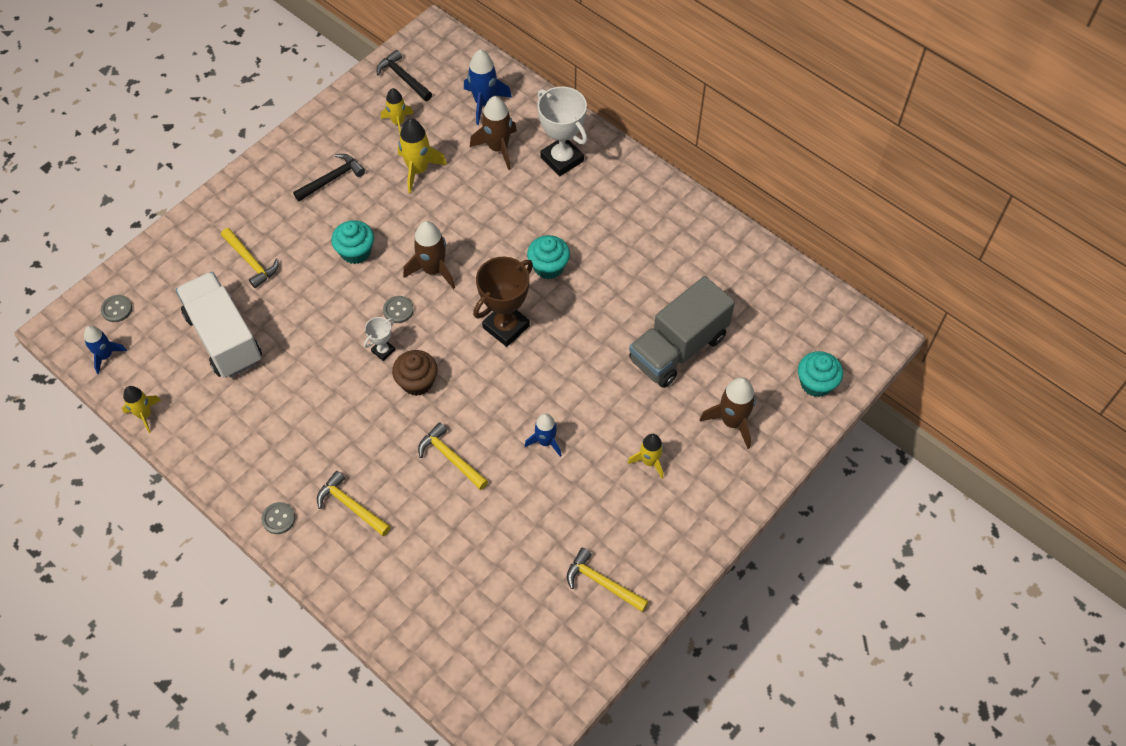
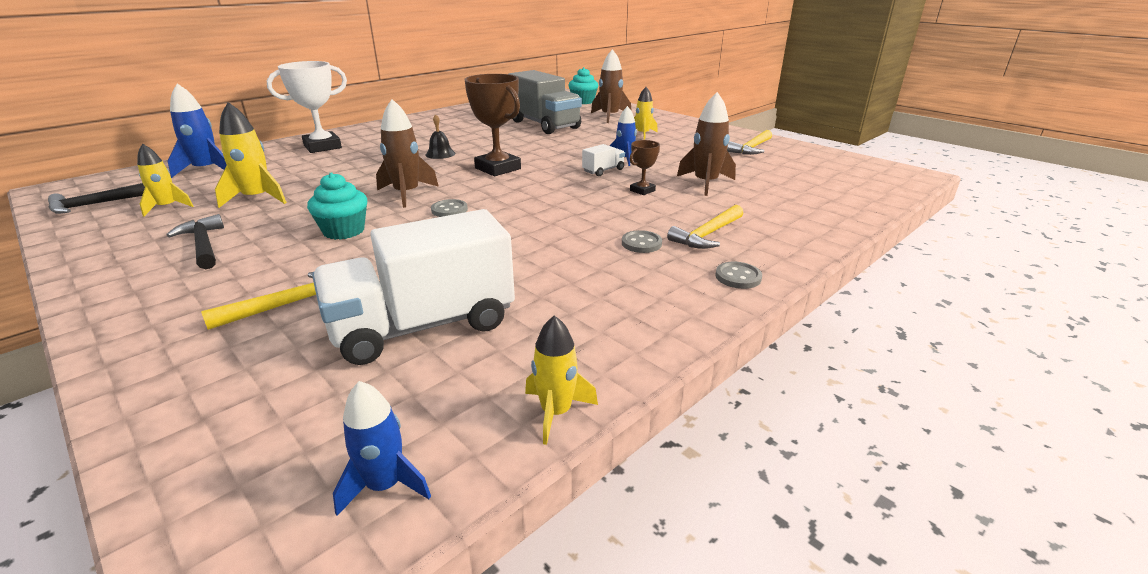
camera: 85 degrees left, 30 degrees down
grey button [101,295,132,322] -> grey button moved to [622,230,662,253]
white trophy [364,317,395,361] -> none
brown cupcake [392,350,438,396] -> none
yellow hammer [418,422,488,490] -> brown trophy [630,140,660,195]
brown rocket [470,96,517,170] -> brown rocket moved to [677,92,736,196]
turquoise cupcake [527,235,570,279] -> black bell [426,114,456,159]
none -> white truck [582,144,625,176]

